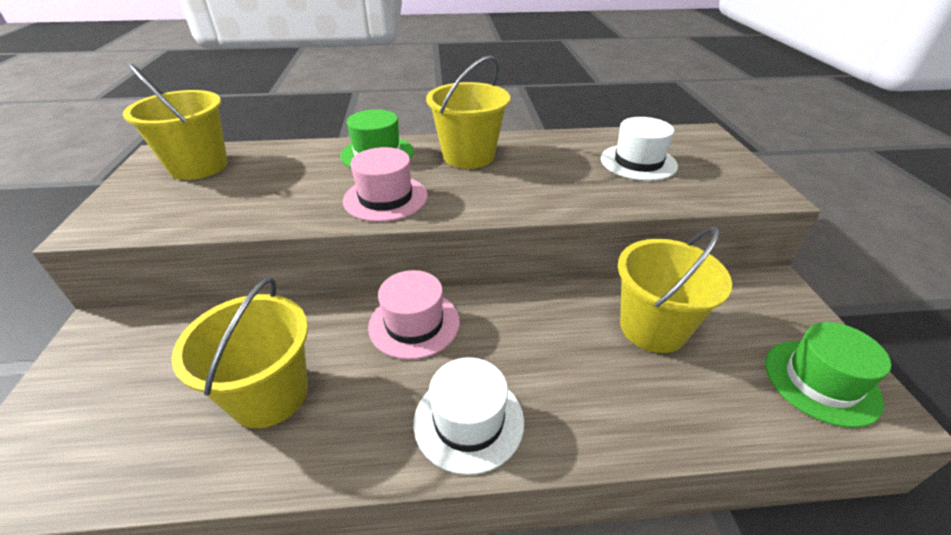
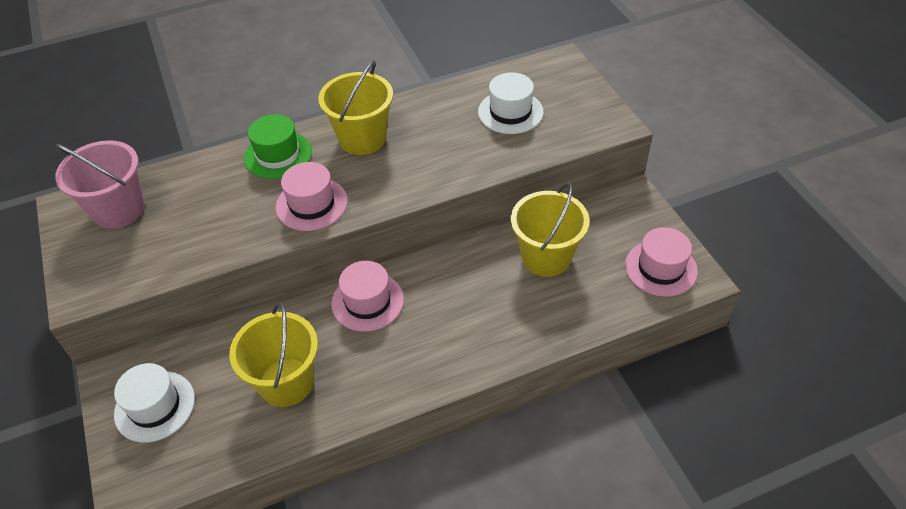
camera: 15 degrees left, 10 degrees up
yellow bucket [123,64,228,180] -> pink bucket [55,140,145,229]
white hat [414,357,524,475] -> white hat moved to [114,363,195,443]
green hat [765,322,891,428] -> pink hat [625,227,698,297]

